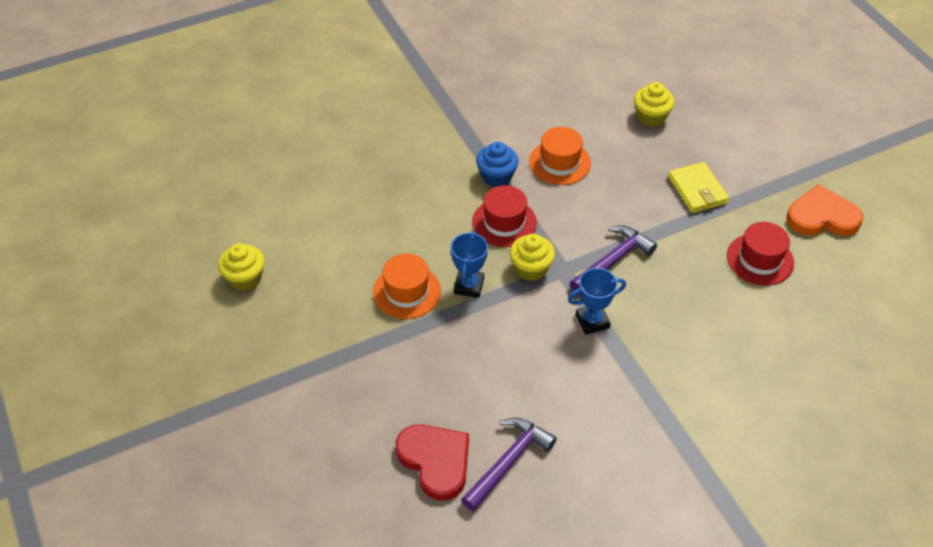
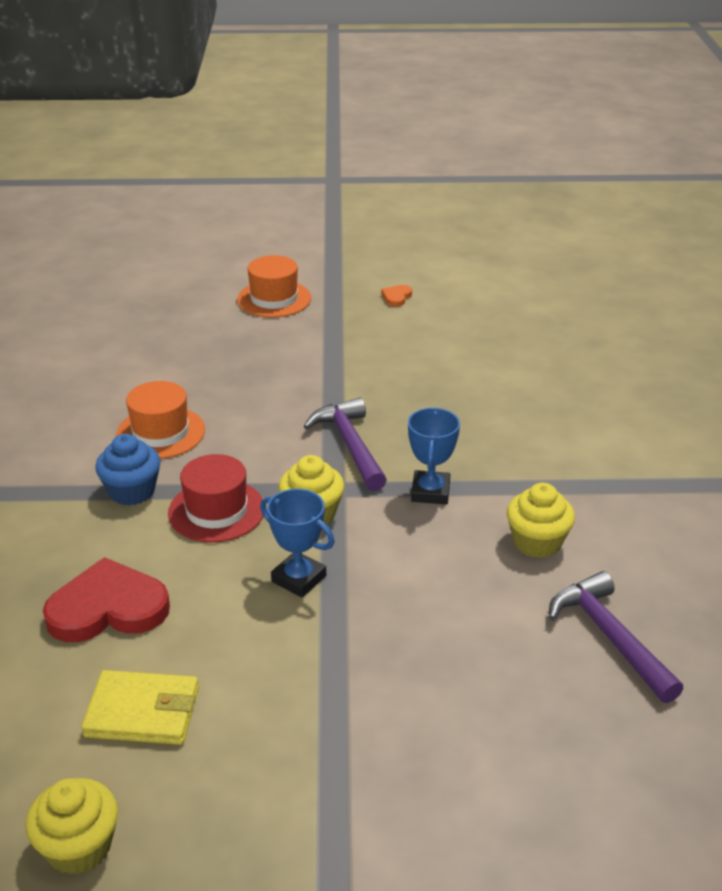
camera: 65 degrees left, 15 degrees down
orange hat [373,253,441,319] -> orange hat moved to [237,255,311,318]
red heart [396,424,469,501] -> red heart moved to [43,557,170,642]
yellow cupcake [634,82,675,127] -> yellow cupcake moved to [507,483,575,558]
yellow wallet [668,162,729,213] -> yellow wallet moved to [81,670,199,745]
red hat [727,222,794,286] -> none
orange heart [786,184,863,236] -> orange heart [381,285,412,306], size x0.43

